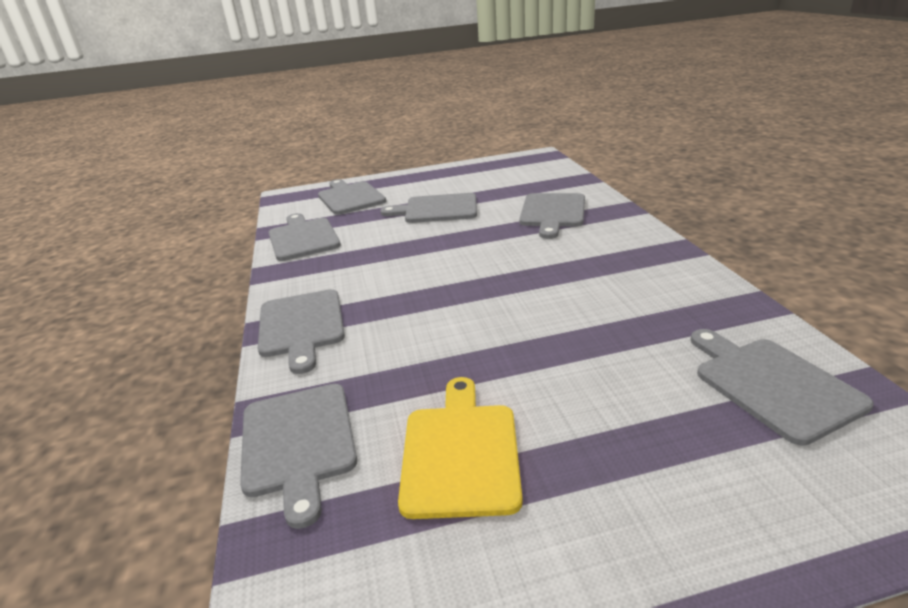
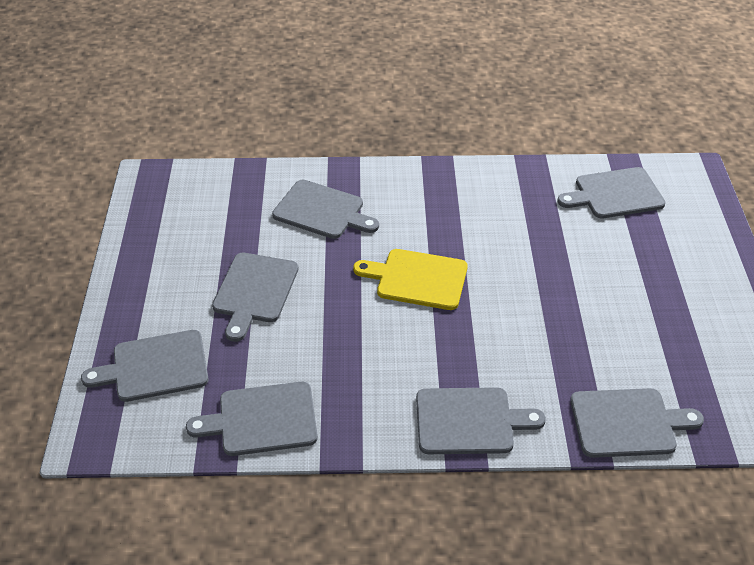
camera: 80 degrees left, 15 degrees up
yellow cutting board [398,377,523,519] -> yellow cutting board moved to [353,249,468,310]

